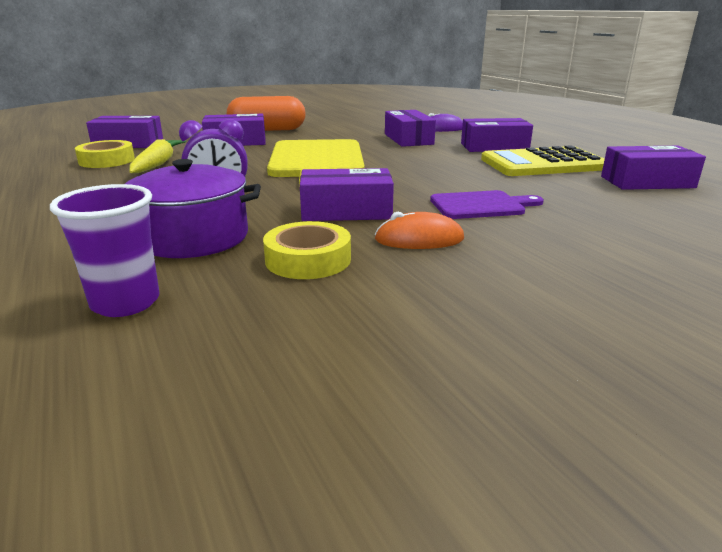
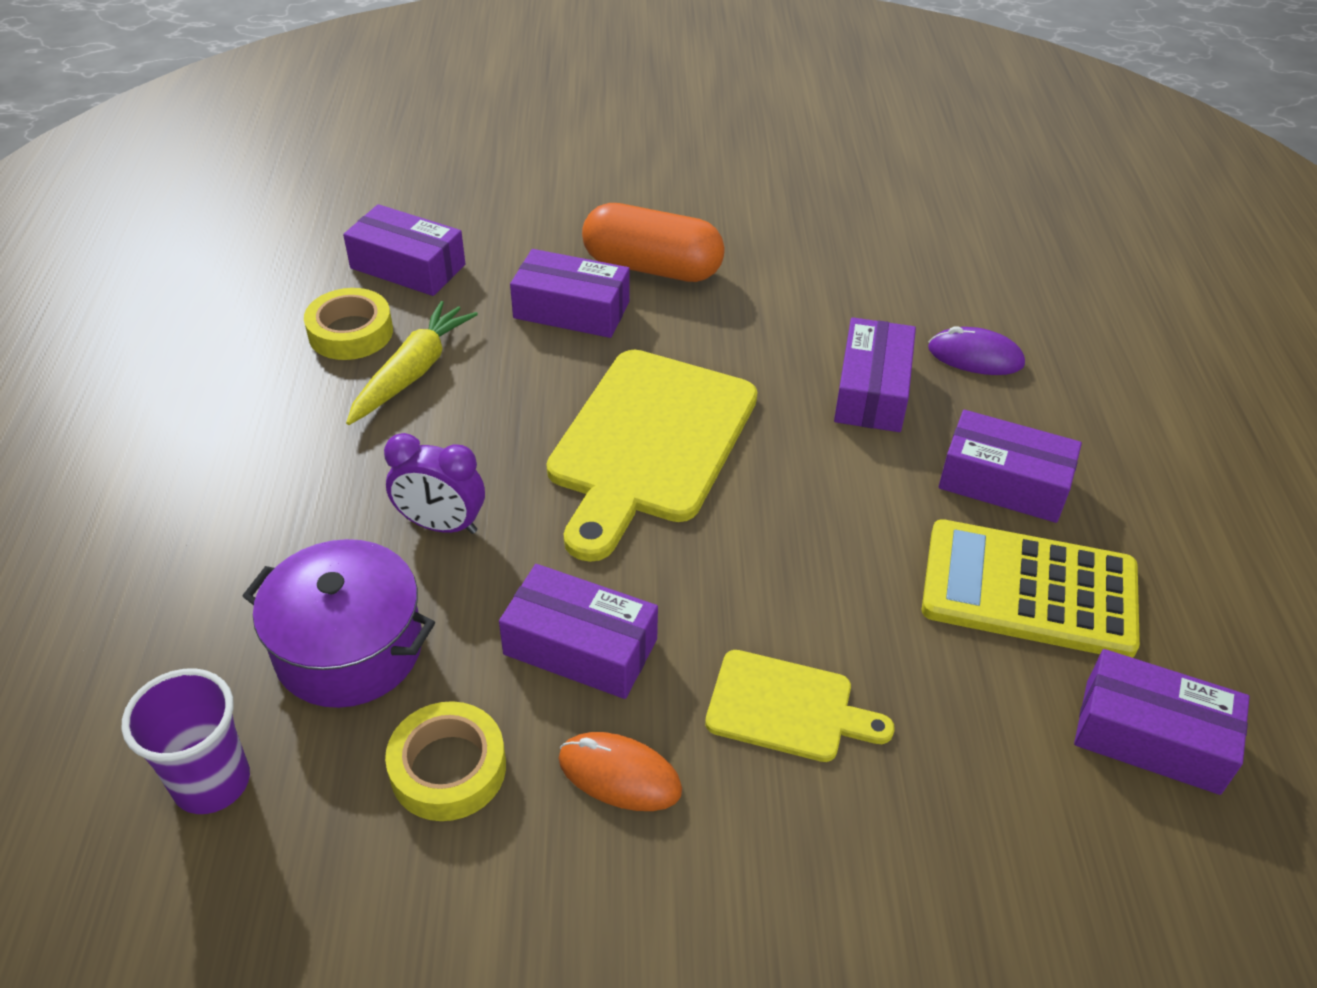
camera: 25 degrees right, 20 degrees up
purple cutting board [430,190,544,219] -> yellow cutting board [705,650,895,762]

